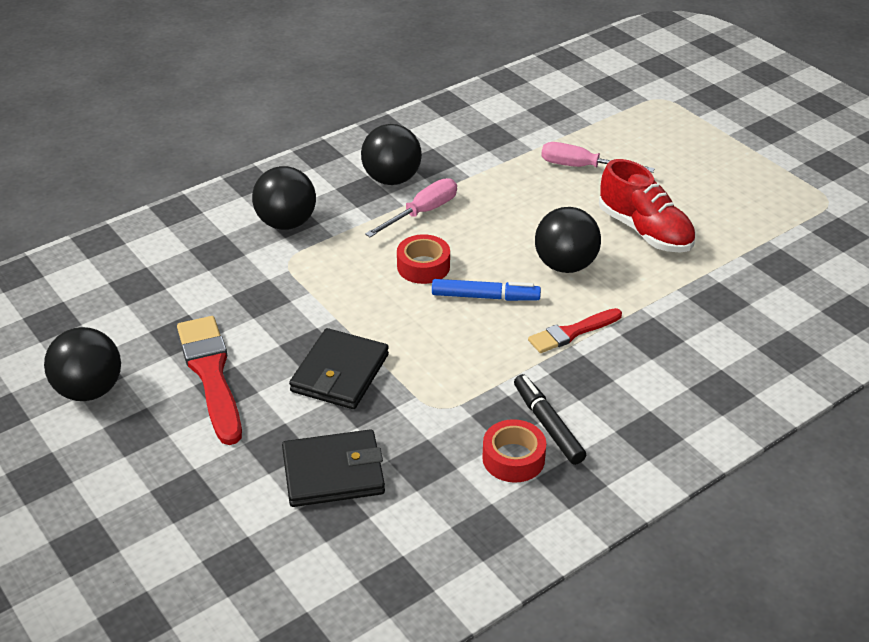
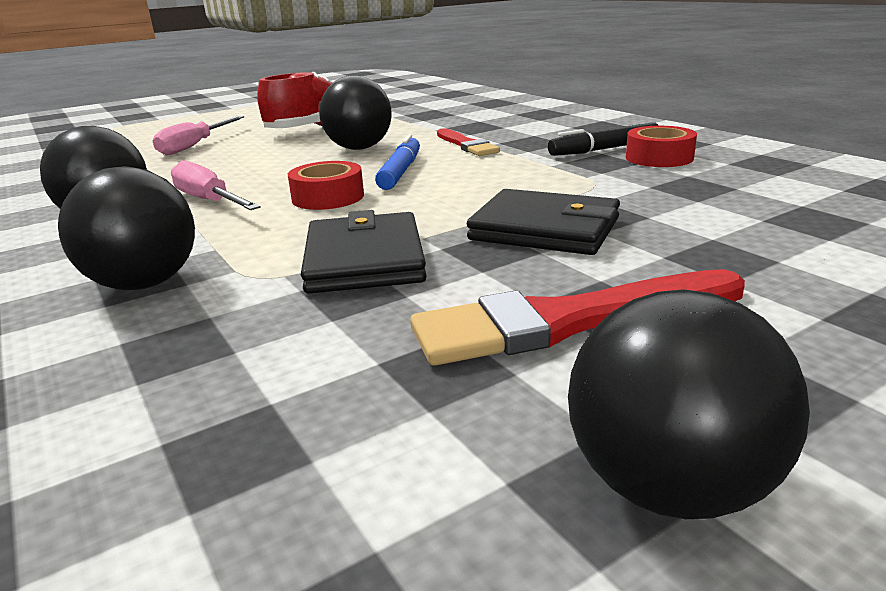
camera: 85 degrees left, 15 degrees down
black wallet [282,429,385,507] -> black wallet moved to [301,210,427,293]

